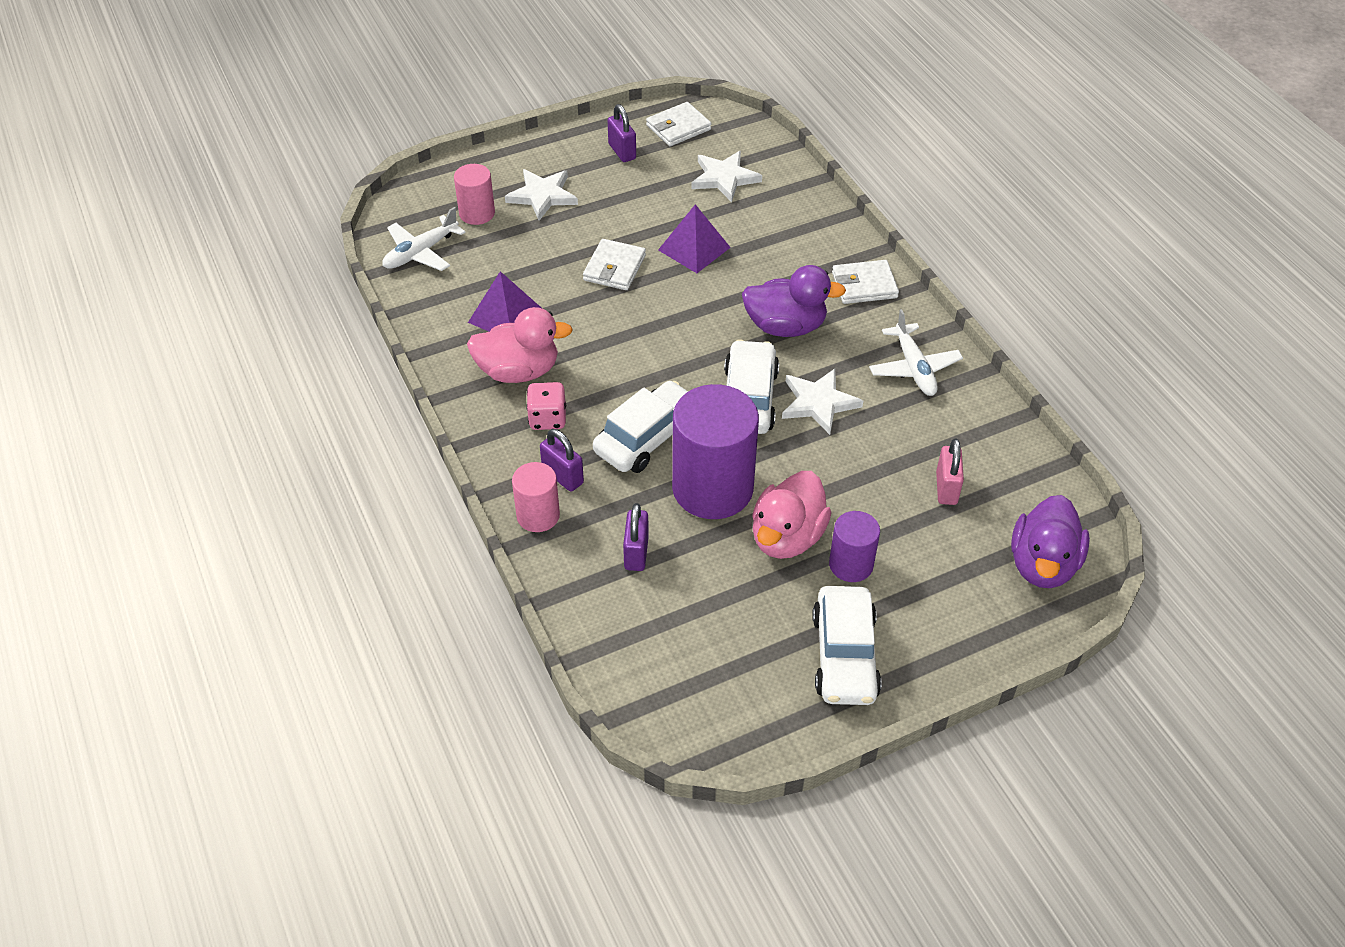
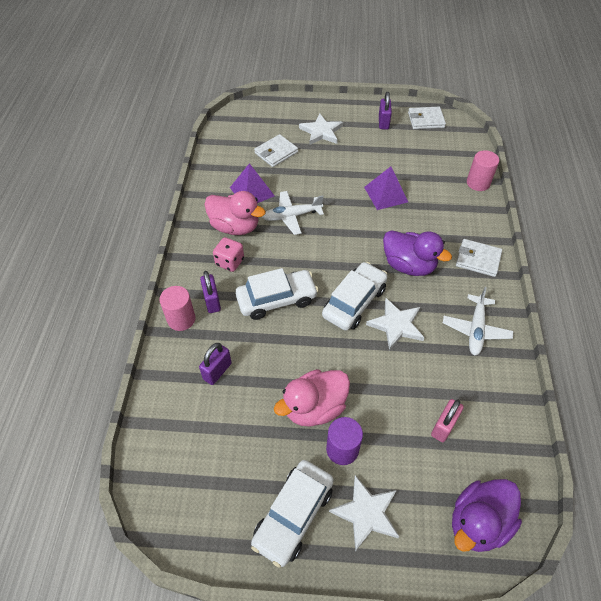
camera: 30 degrees right, 5 degrees up
white plane [382,207,466,271] -> white plane moved to [262,191,324,235]
pink cylinder [454,164,495,225] -> pink cylinder moved to [467,150,499,191]
white wallet [583,239,646,290] -> white wallet moved to [254,134,298,167]
purple cylinder [672,384,759,519] -> none
white star [691,151,762,202] -> white star moved to [329,475,399,551]

